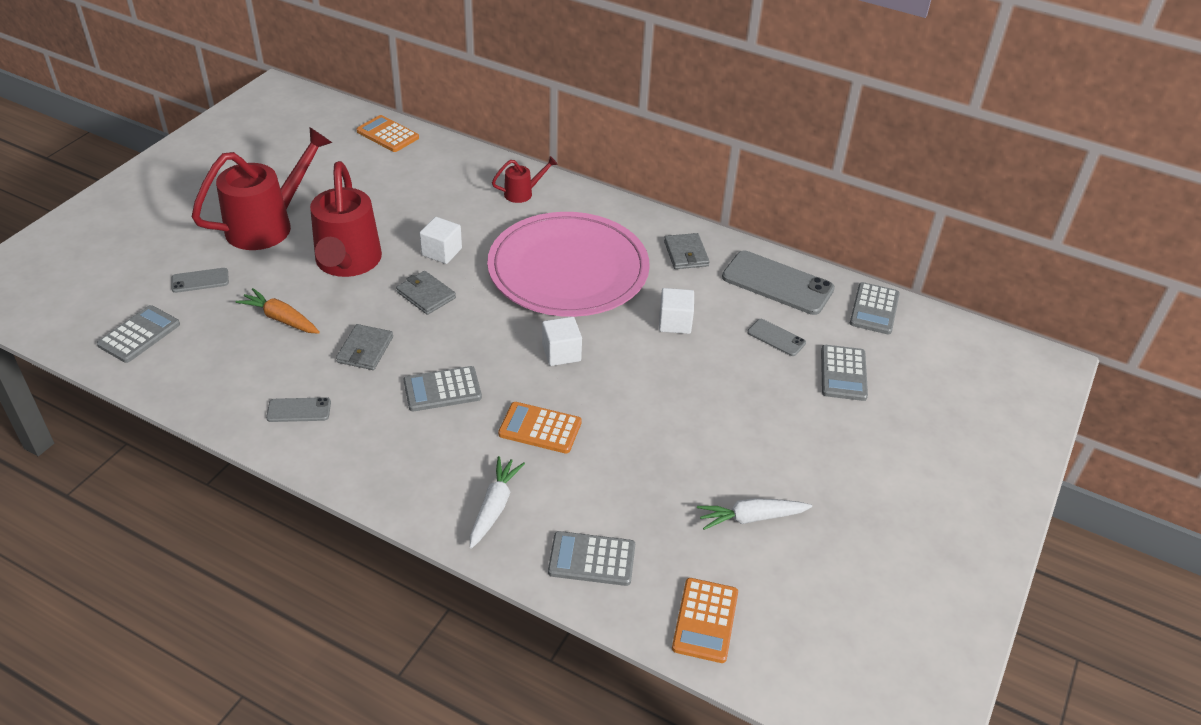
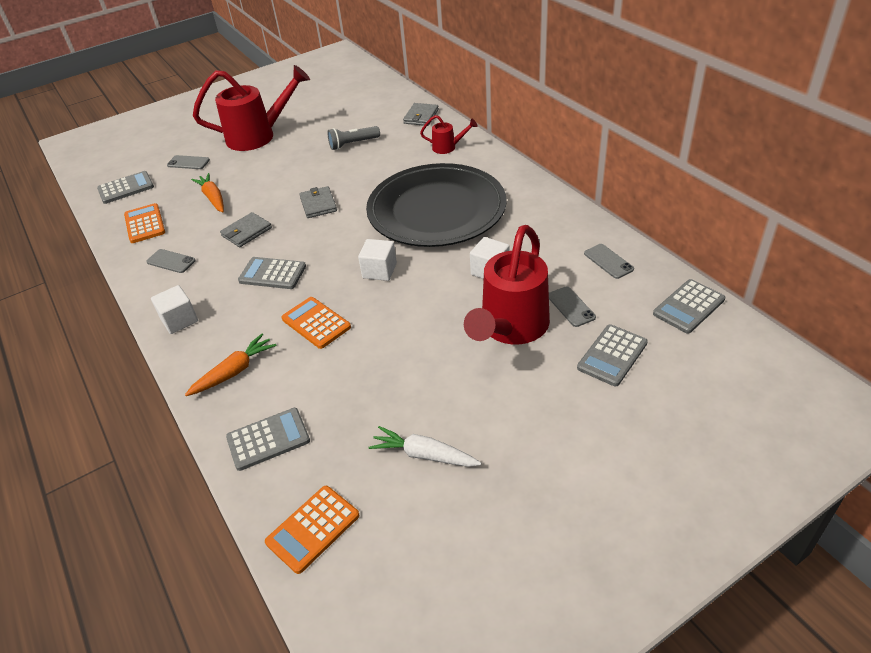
camera: 35 degrees right, 0 degrees up
red watering can [310,161,382,277] -> red watering can moved to [464,225,550,344]
orange calculator [356,115,419,152] -> orange calculator moved to [124,203,165,243]
white cube [420,217,462,264] -> white cube moved to [151,285,198,334]
white carrot [470,456,525,548] -> orange carrot [185,333,277,396]
pink plate [487,212,650,317] -> black plate [366,163,507,247]
grey calculator [548,531,635,586] -> grey calculator turned 120 degrees clockwise [226,408,310,471]
grey wallet [664,233,710,269] -> grey wallet moved to [403,103,439,126]
grey phone [722,251,835,315] -> grey phone [584,244,634,279], size x0.50
none -> grey flashlight [327,126,380,150]

